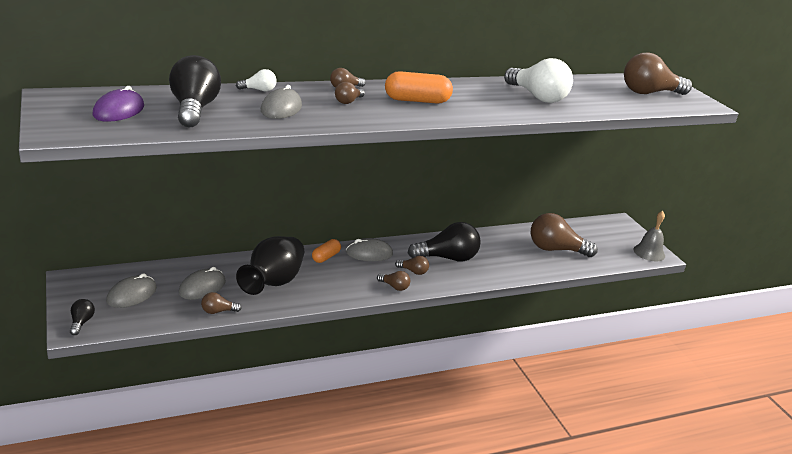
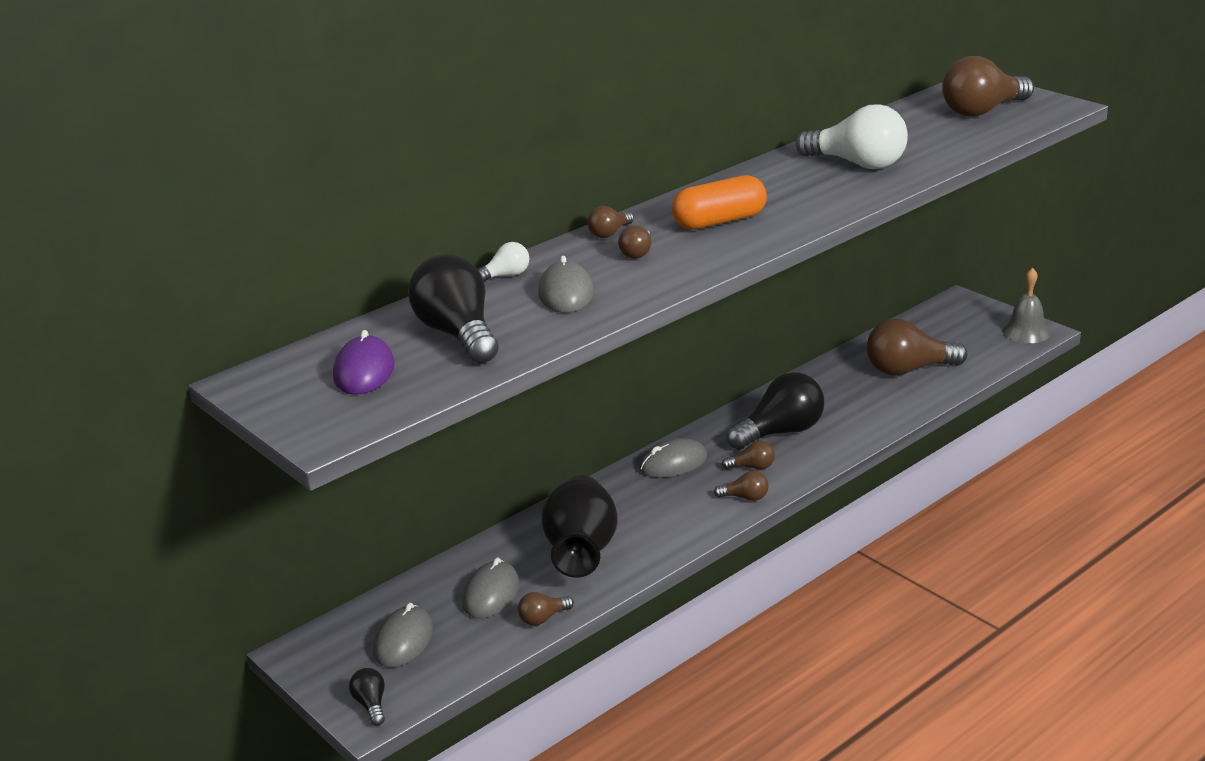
camera: 15 degrees left, 0 degrees up
orange capsule [312,239,341,263] -> none

